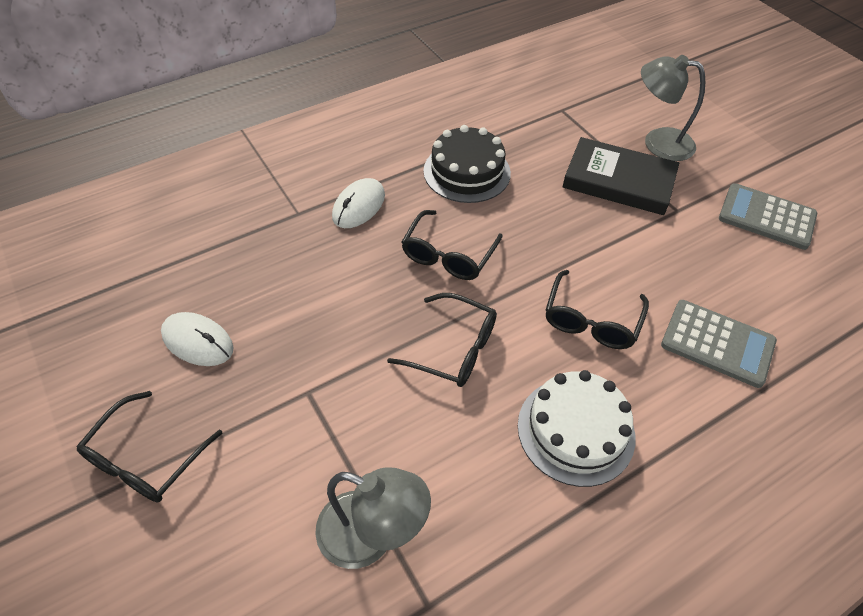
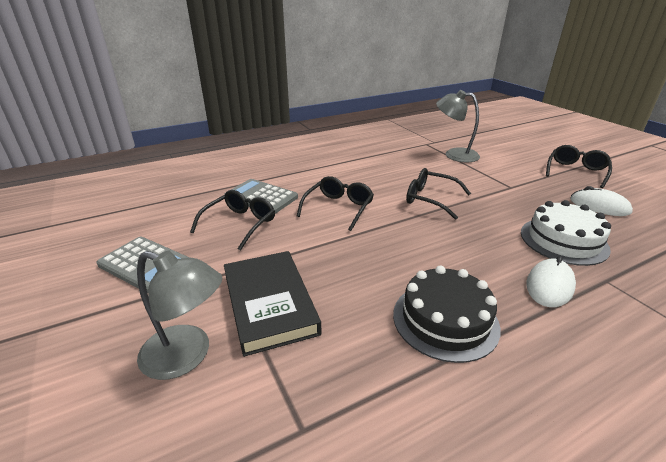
camera: 175 degrees left, 20 degrees down
black glasses [402,210,503,280] -> black glasses moved to [190,190,275,251]
white cake [518,370,635,487] -> white cake moved to [521,200,611,266]
black book [562,137,679,215] -> black book turned 45 degrees clockwise [224,251,321,357]

